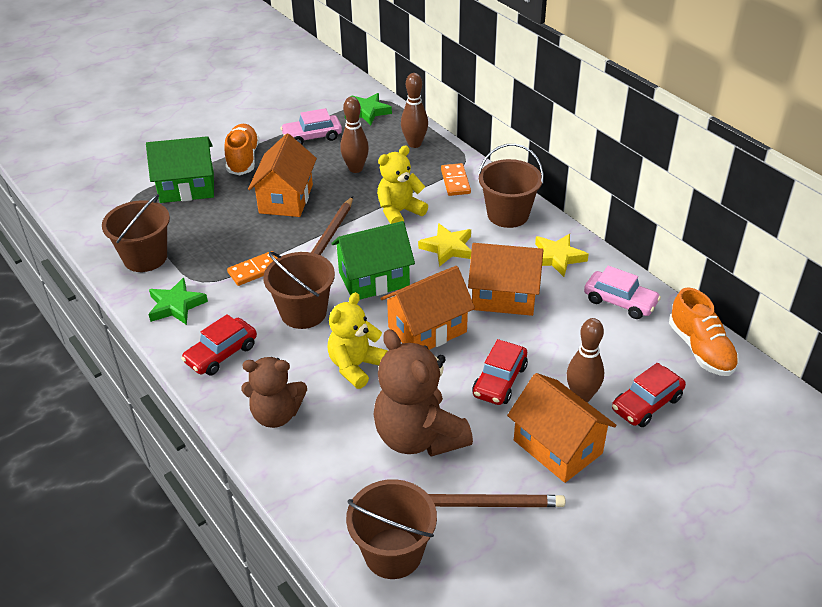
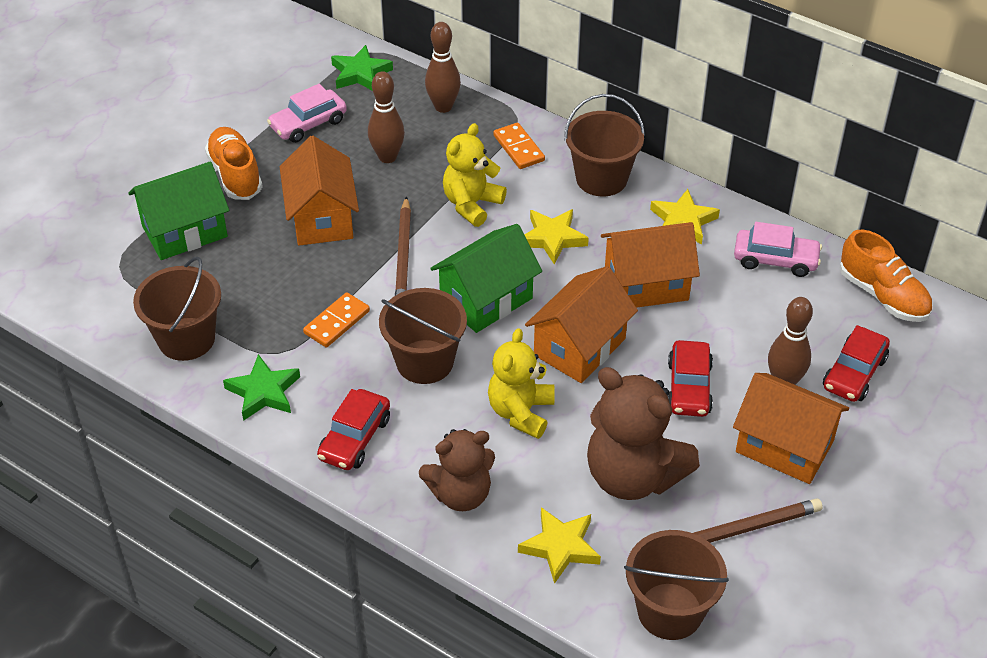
camera: 20 degrees left, 5 degrees up
none -> yellow star [518,507,601,584]

